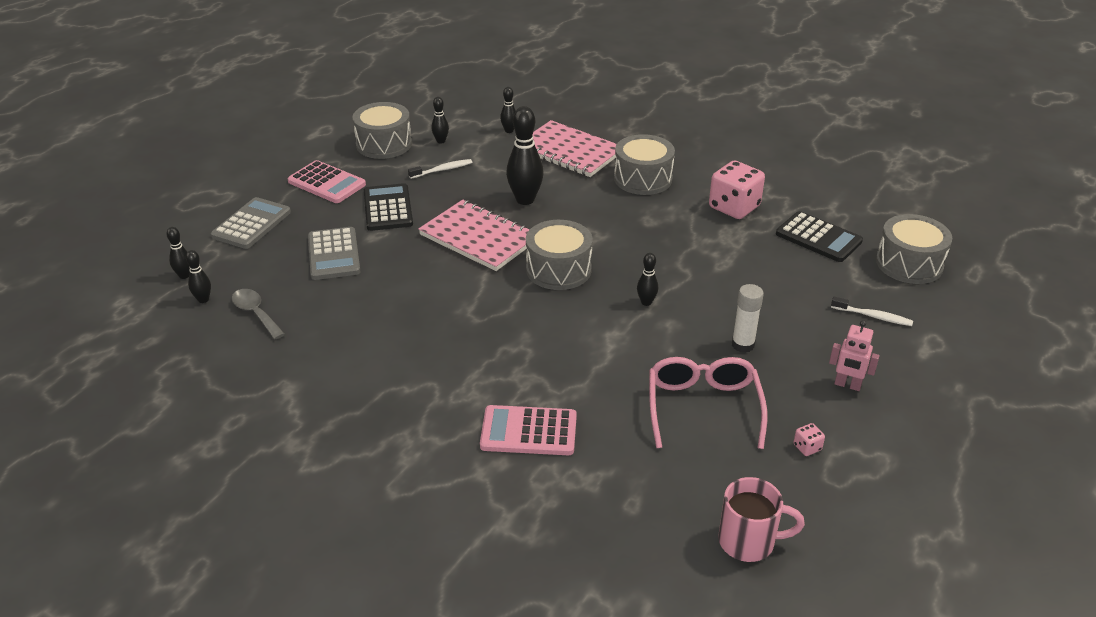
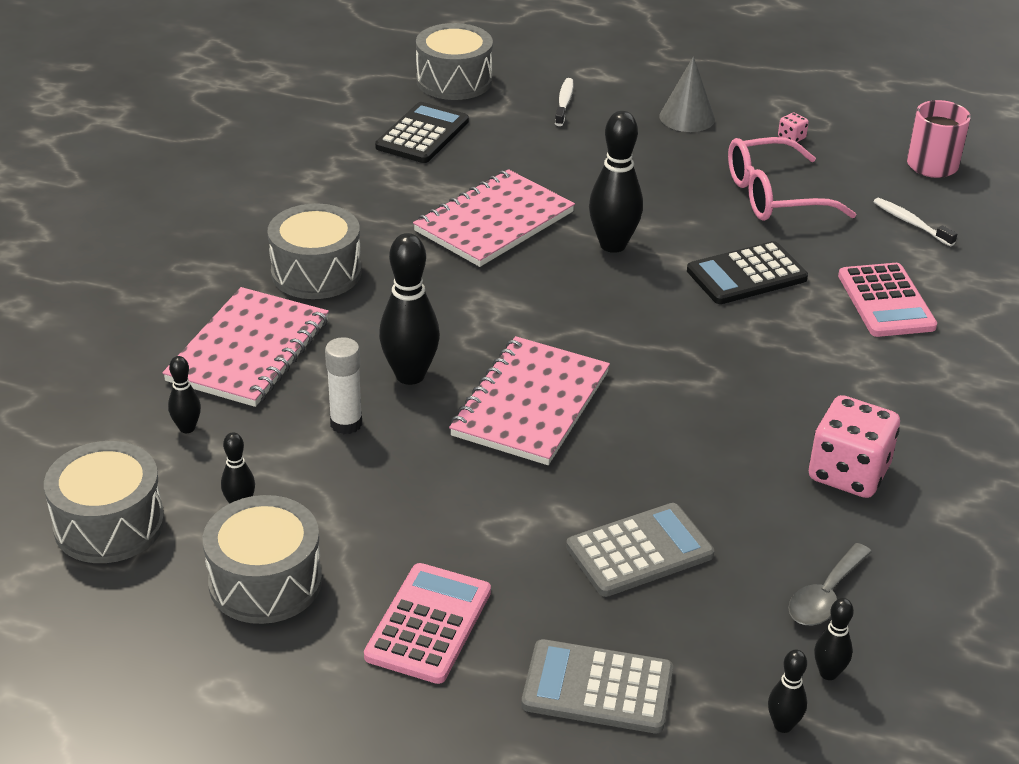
camera: 105 degrees left, 0 degrees up
black calculator [364,183,413,231] -> black calculator moved to [687,241,808,304]
white toothbrush [408,159,473,179] -> white toothbrush moved to [873,198,957,246]
grey drum [526,220,593,290] -> grey drum moved to [44,441,165,563]
black bowling pin [637,253,658,306] -> black bowling pin [589,111,643,253], size x1.95
pink dice [709,160,765,219] -> pink dice moved to [809,395,900,498]
white glue stick [732,284,764,353] -> white glue stick moved to [325,337,362,434]
pink robot [829,320,880,391] -> grey cone [659,56,715,132]
none -> pink notebook [413,169,575,267]

